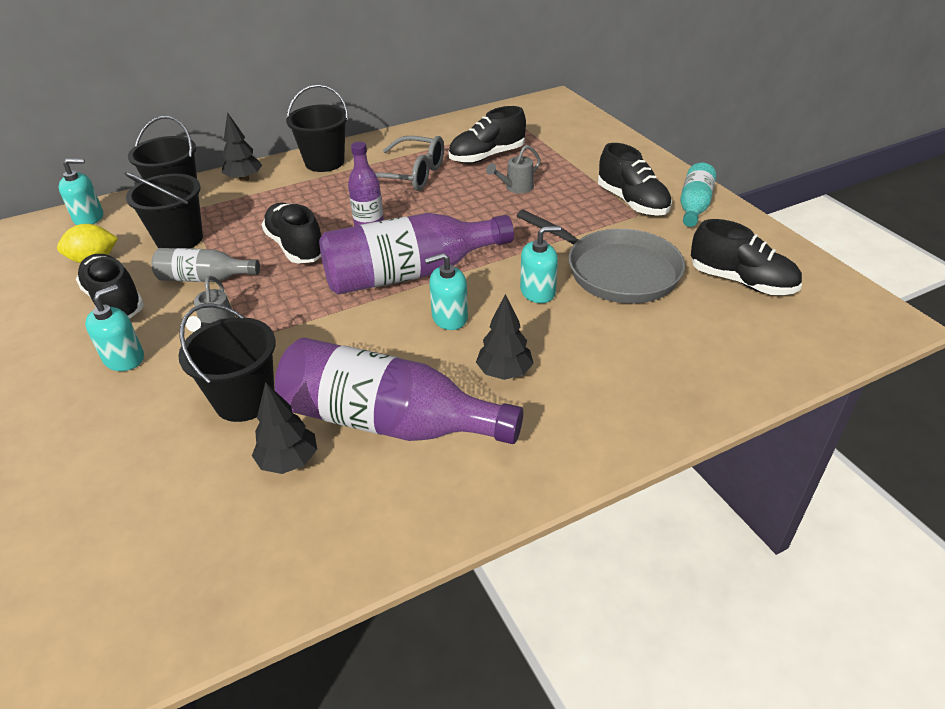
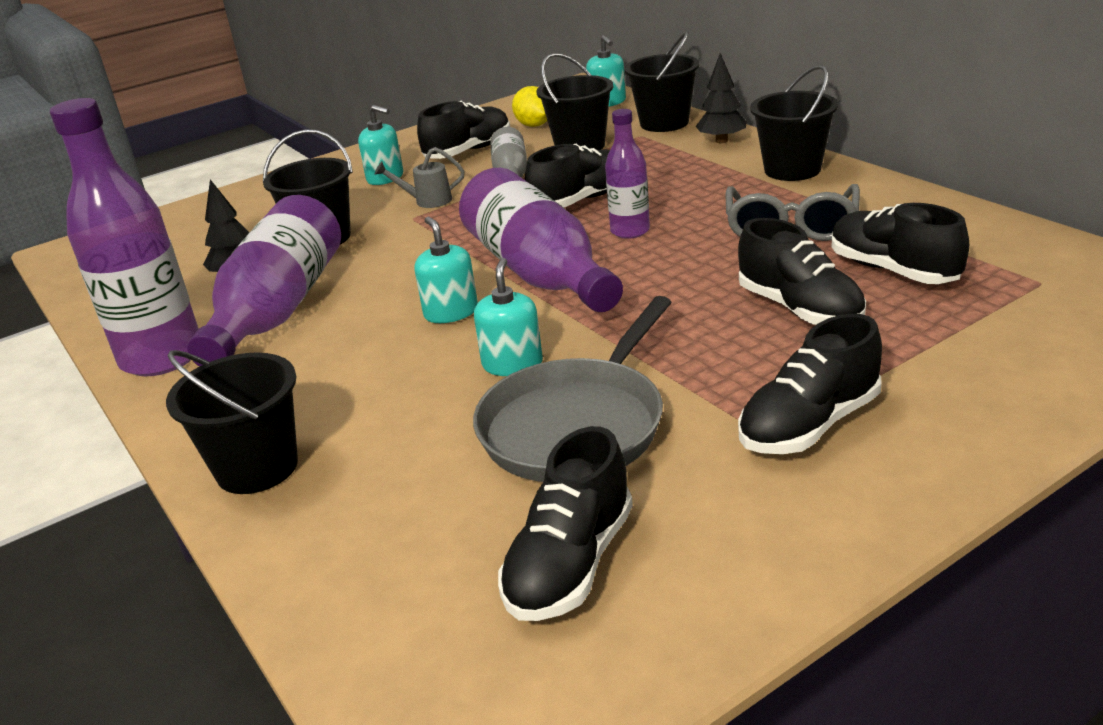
camera: 85 degrees right, 10 degrees down
black tree [476,294,534,380] -> none
grey watering can [486,145,541,194] -> black shoe [738,218,866,325]
turquoise soap dispenser [520,226,561,303] -> turquoise soap dispenser turned 150 degrees counterclockwise [474,258,543,376]
turquoise bottle [680,163,716,227] -> none
none -> purple bottle [50,98,199,376]
none -> black bucket [166,350,298,494]

